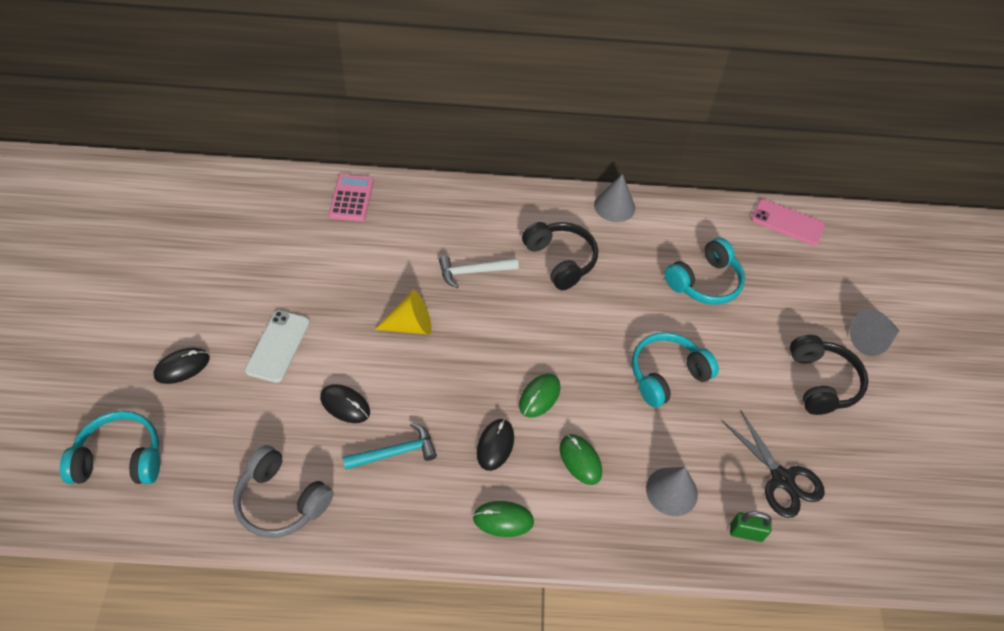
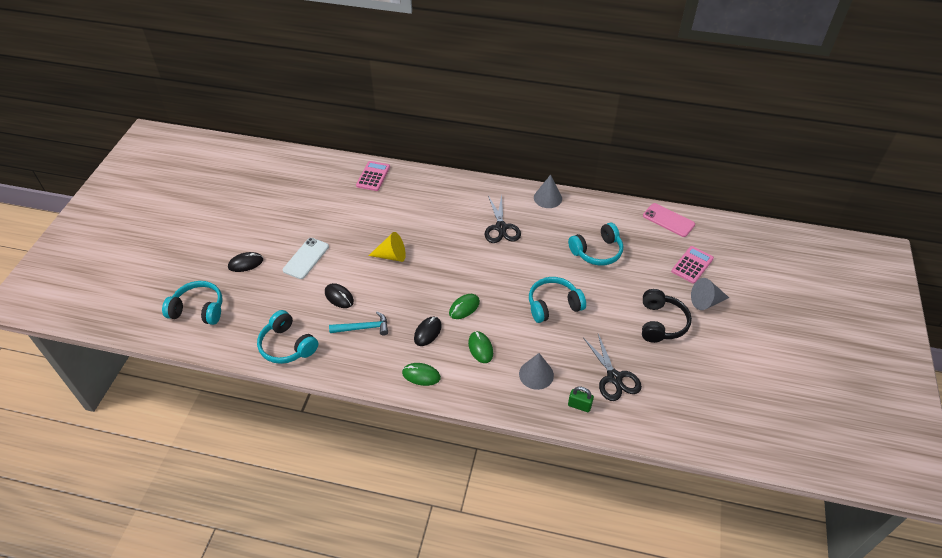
camera: 15 degrees right, 5 degrees down
grey headphones [233,445,333,538] -> turquoise headphones [257,310,318,364]
white hammer [439,256,519,288] -> none
black headphones [522,222,598,290] -> black scissors [485,195,521,243]
none -> pink calculator [671,246,714,284]

